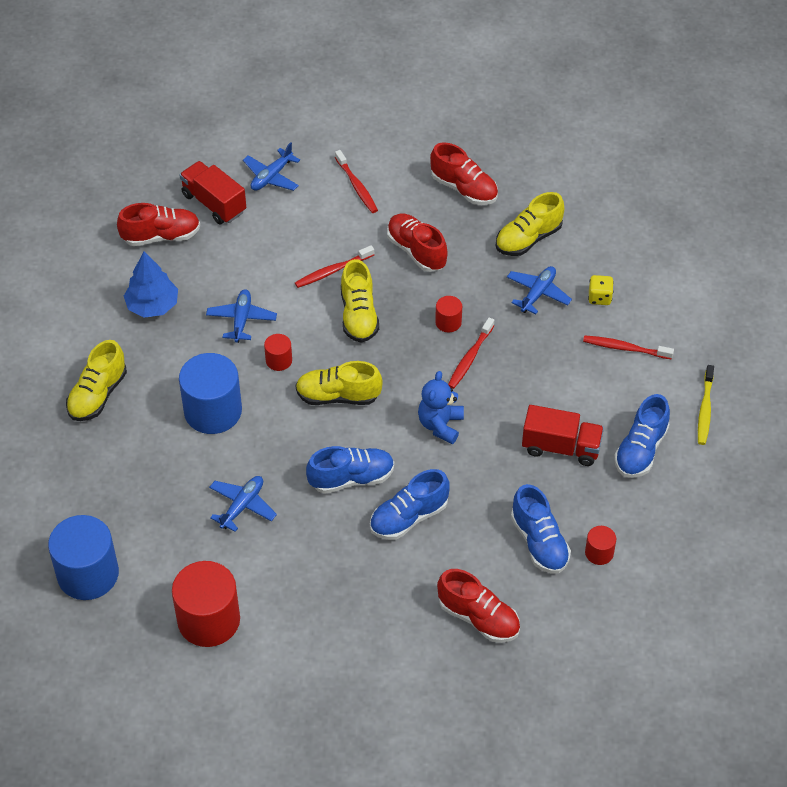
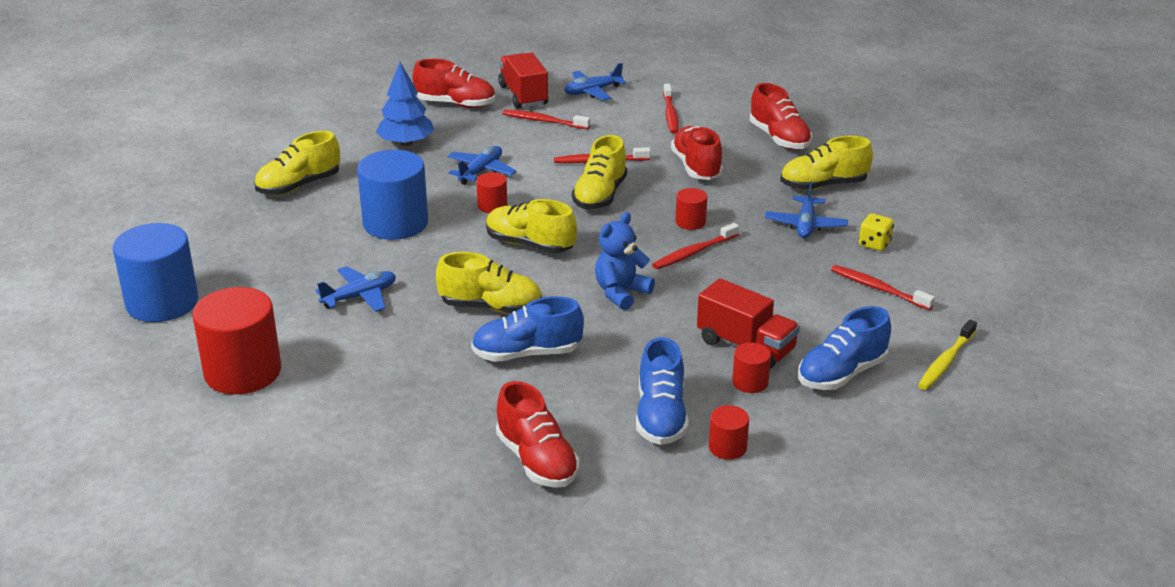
camera: 25 degrees right, 20 degrees down
blue shoe [306,446,394,494] -> yellow shoe [436,252,542,314]
blue plane [507,266,572,314] -> blue plane turned 135 degrees clockwise [765,181,848,238]
none -> red toothbrush [503,110,590,129]
none -> red cylinder [732,343,771,393]

